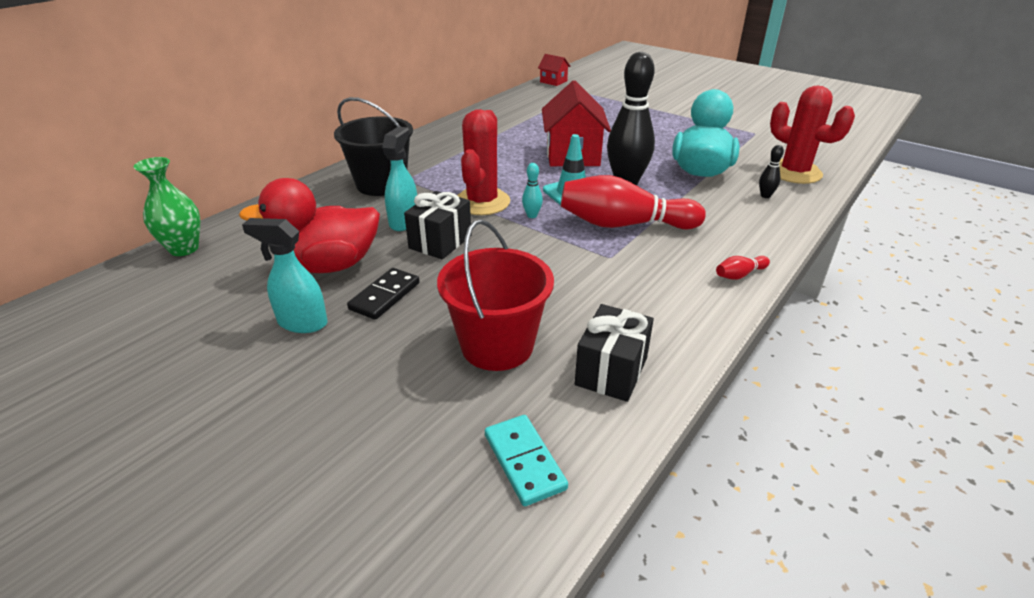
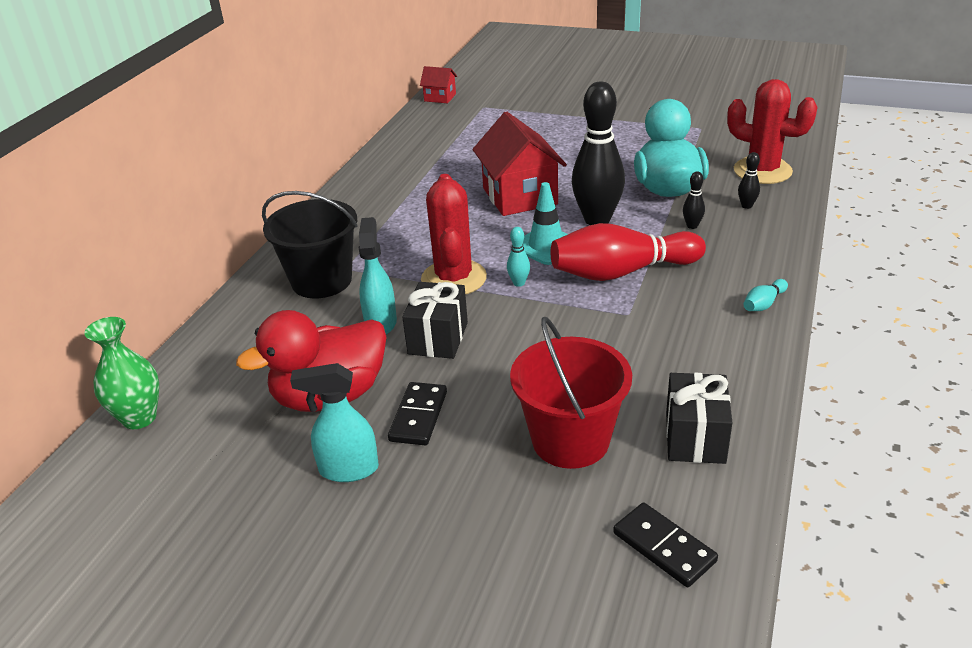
camera: 15 degrees left, 0 degrees up
turquoise domino [485,415,568,506] -> black domino [613,503,718,587]
red bowling pin [716,256,770,280] -> turquoise bowling pin [744,279,788,311]
none -> black bowling pin [683,171,705,229]

